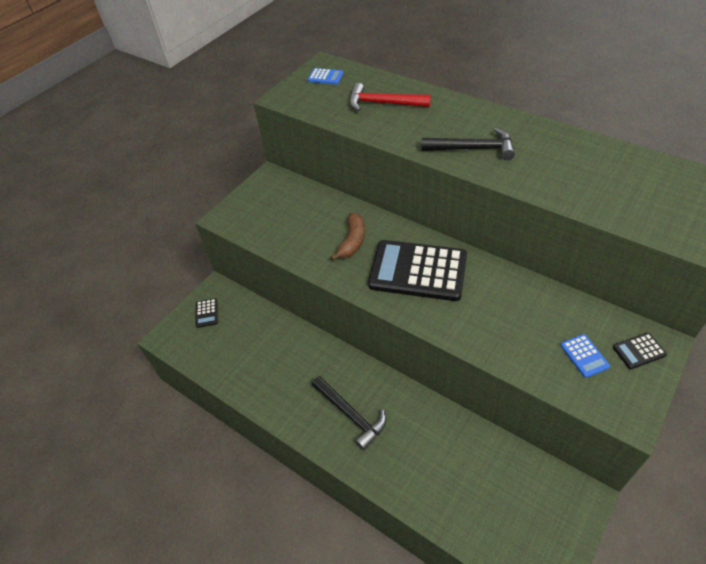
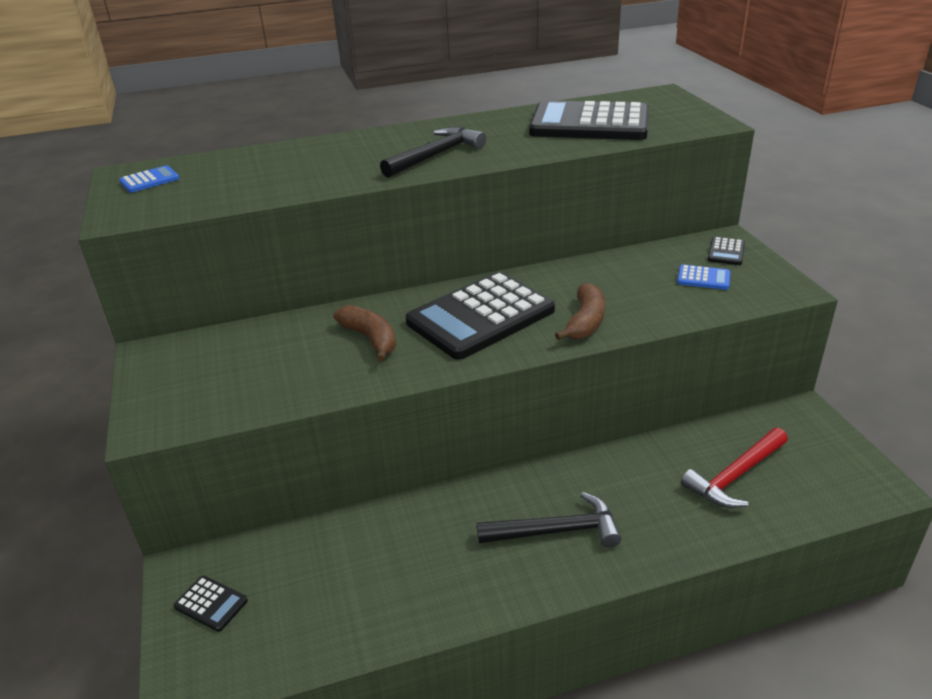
camera: 55 degrees left, 15 degrees down
red hammer [349,83,431,111] -> red hammer moved to [681,428,788,508]
none -> black calculator [529,100,649,140]
none -> brown banana [555,283,605,340]

